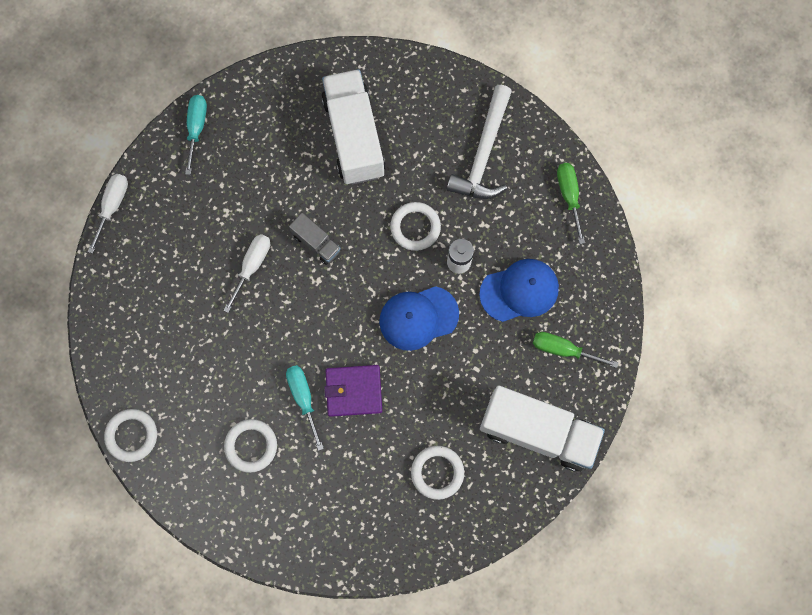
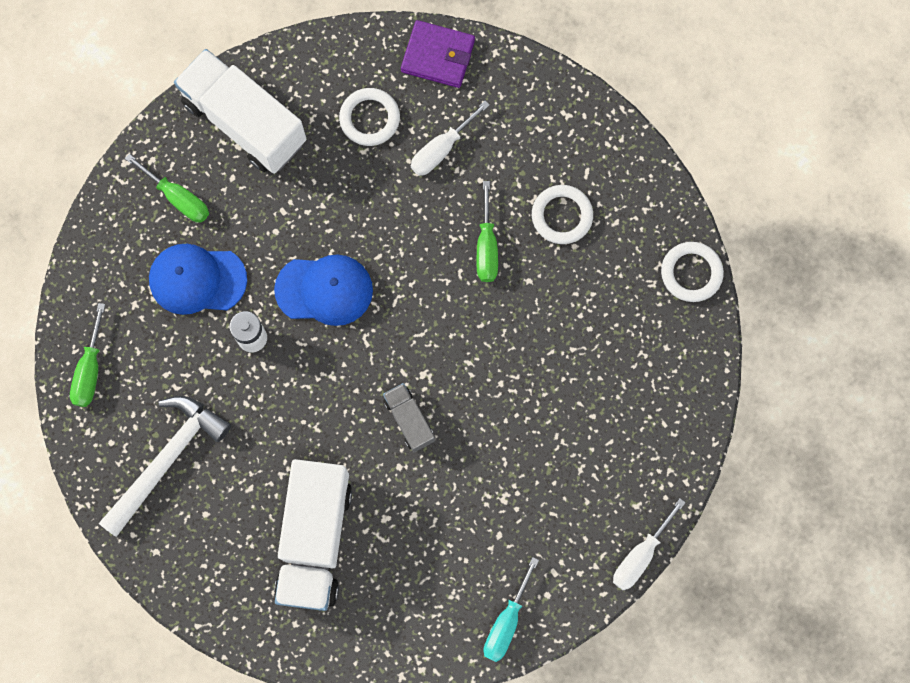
camera: 160 degrees left, 0 degrees up
white screwdriver [223,234,270,313] -> white screwdriver moved to [411,101,490,176]
turquoise screwdriver [286,365,324,451] -> green screwdriver [477,181,498,282]
purple wallet [325,365,382,417] -> purple wallet moved to [401,20,475,88]
white ring [390,202,441,251] -> none

